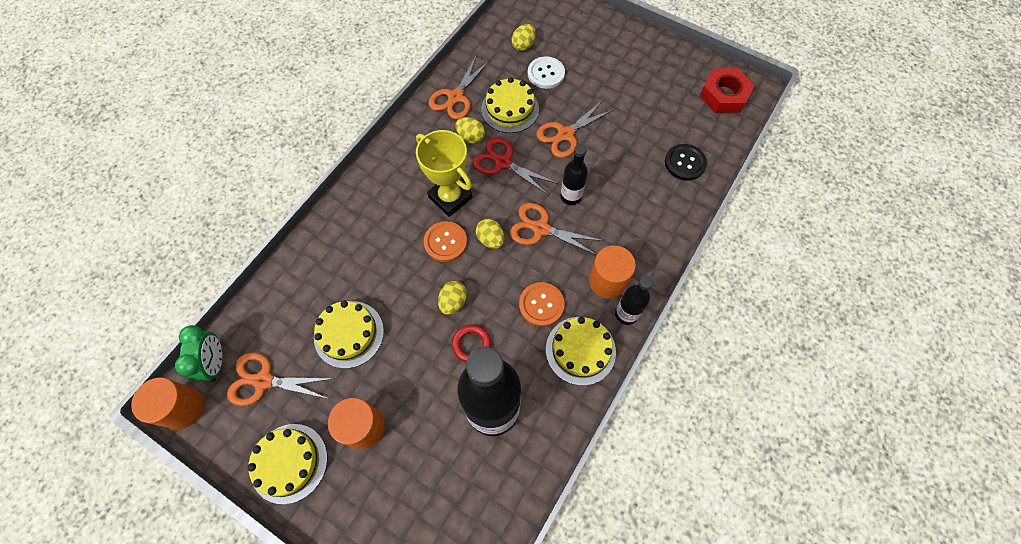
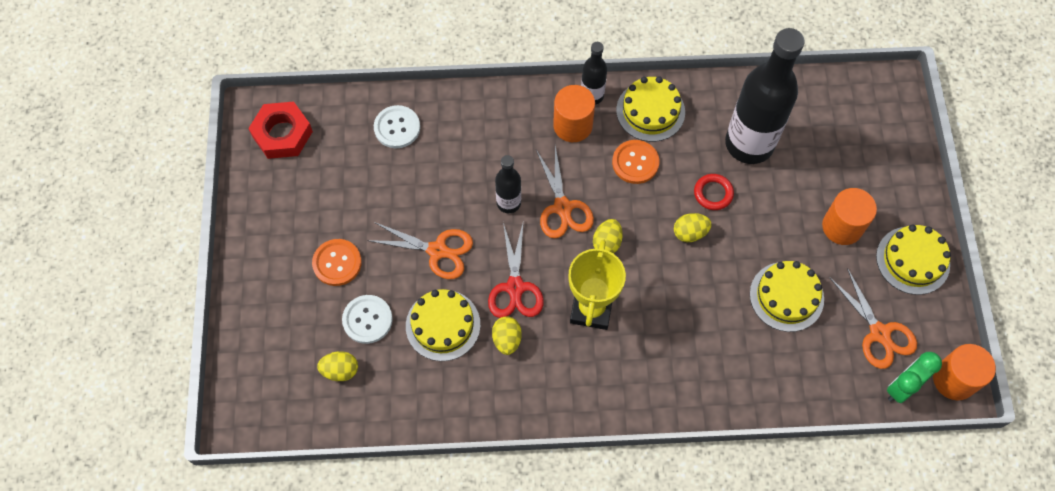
camera: 125 degrees left, 0 degrees up
orange button [424,221,467,262] -> orange button moved to [312,239,362,286]
orange scissors [429,57,490,119] -> none
black button [665,144,707,181] -> white button [374,105,420,148]

